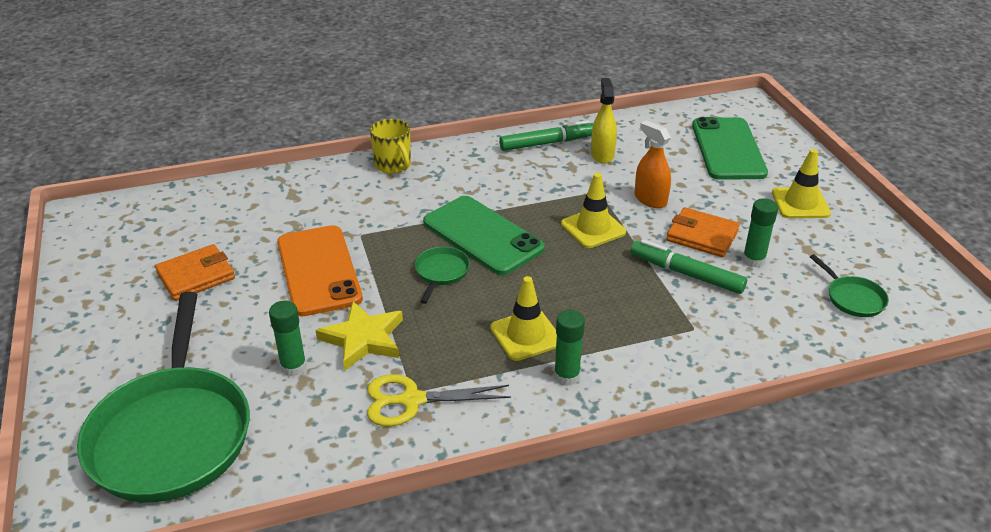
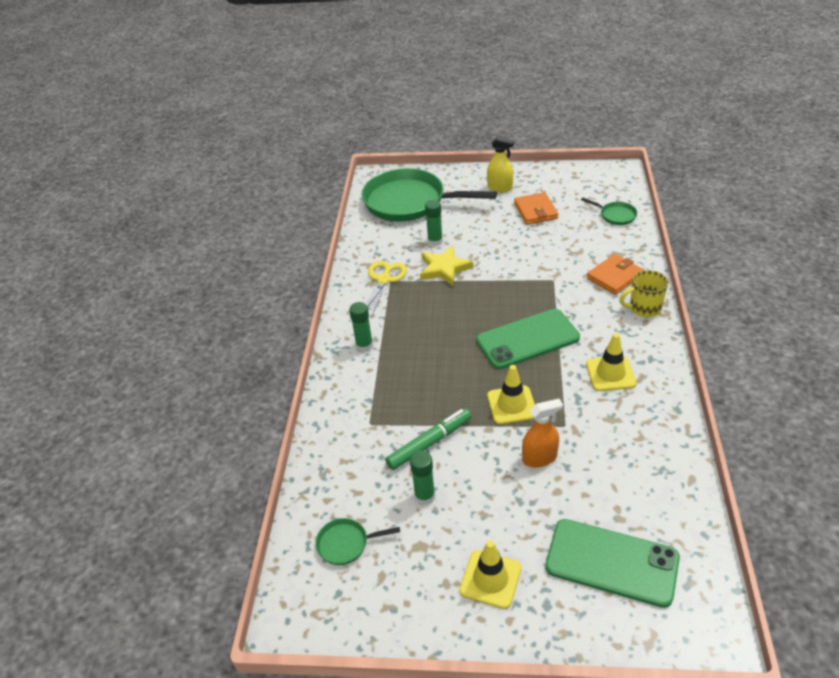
camera: 115 degrees right, 5 degrees up
orange phone [277,225,363,316] -> none
green pan [415,247,470,304] -> green pan moved to [581,198,637,225]
yellow traffic cone [490,276,557,361] -> yellow traffic cone moved to [586,333,636,391]
green marker [499,120,593,151] -> none
yellow spray bottle [591,78,617,164] -> yellow spray bottle moved to [487,137,515,192]
orange wallet [666,207,740,257] -> orange wallet moved to [587,254,644,295]

